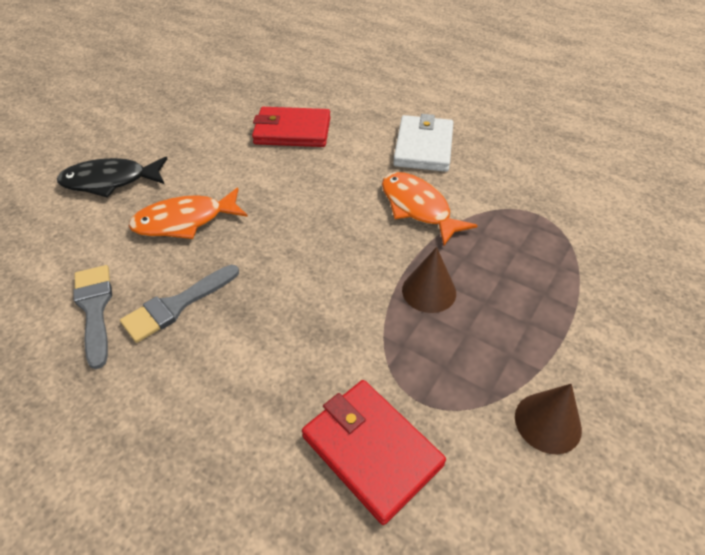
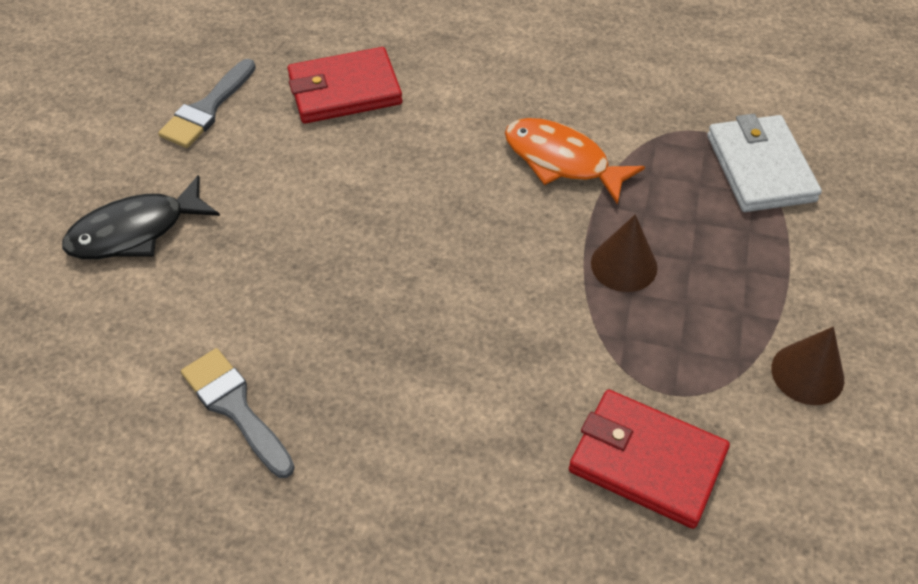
camera: 20 degrees left, 5 degrees up
grey brush [120,265,239,343] -> grey brush moved to [158,59,256,148]
orange fish [129,188,248,239] -> none
white wallet [393,114,453,172] -> white wallet moved to [707,114,822,212]

